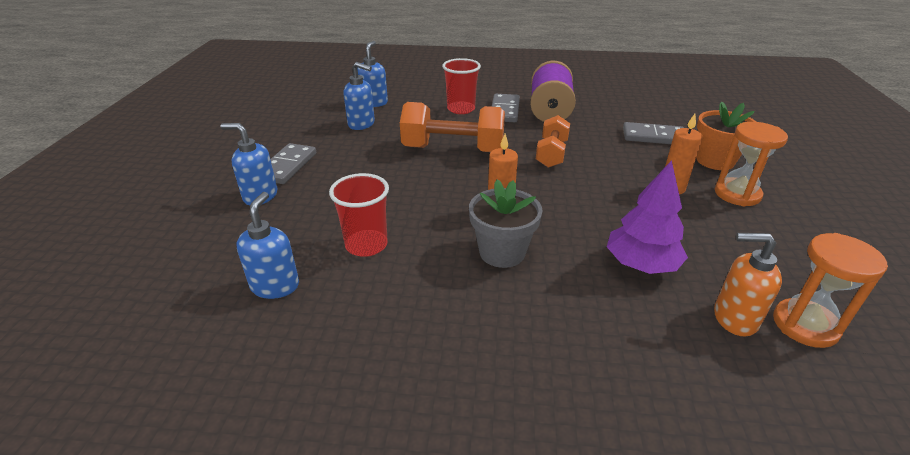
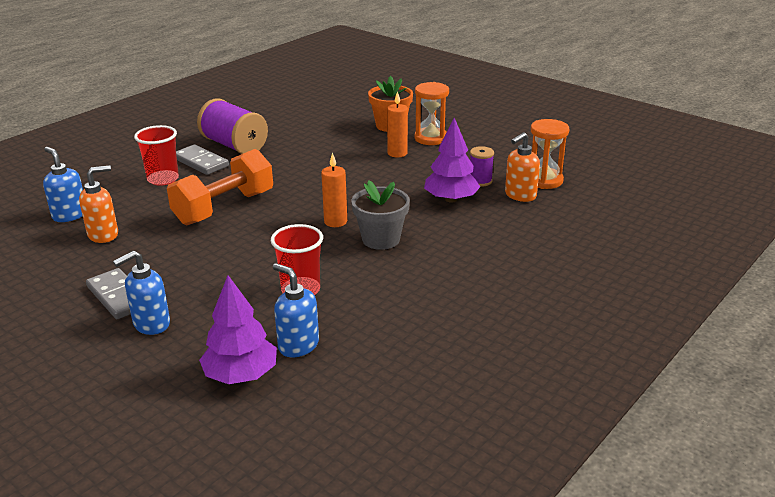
camera: 55 degrees left, 5 degrees down
blue soap dispenser [343,62,375,130] -> orange soap dispenser [79,165,118,243]
orange dumbbell [536,115,570,168] -> none
grey domino [623,122,684,144] -> none
none -> purple tree [199,275,277,384]
none -> purple spool [470,146,494,187]

